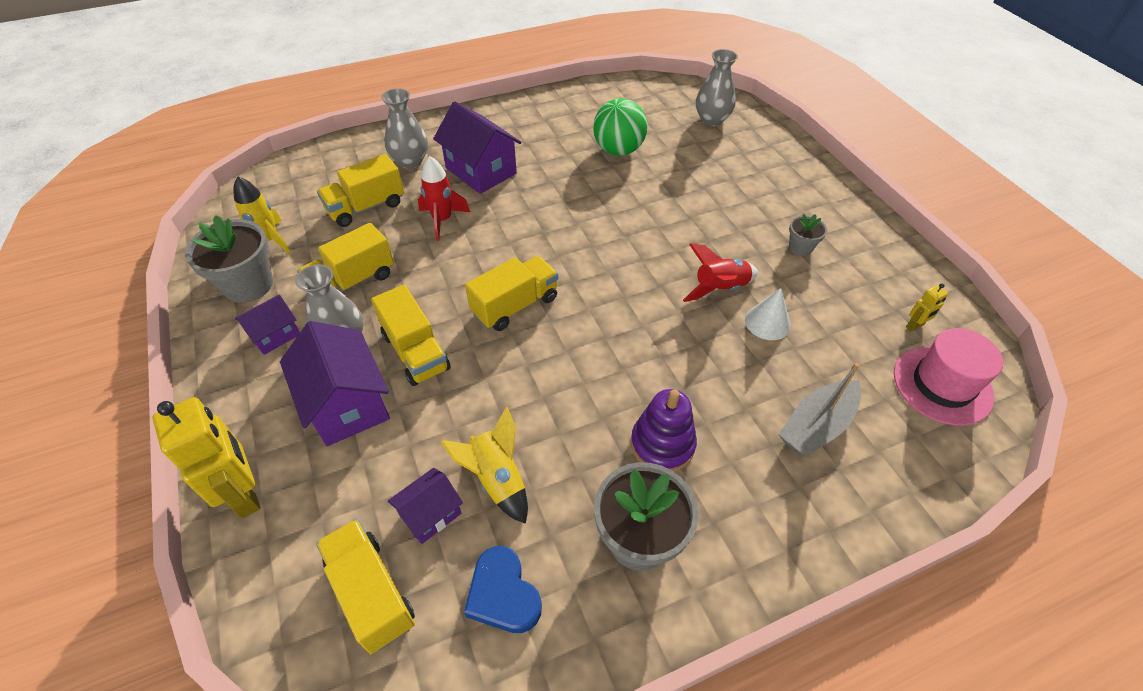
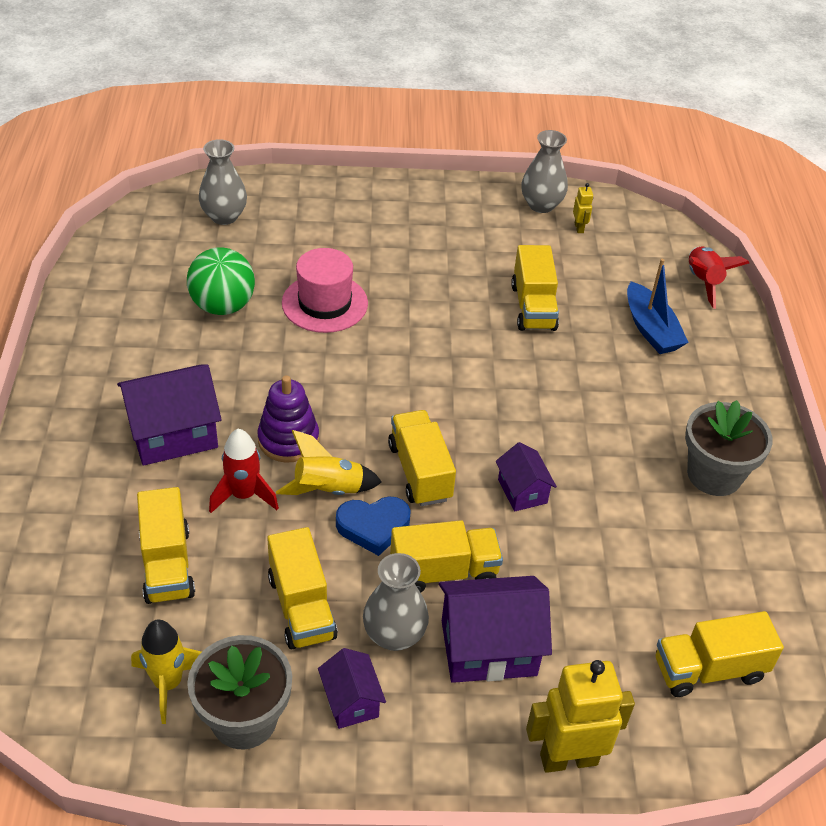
camera: 70 degrees left, 5 degrees down
grey vase [381,88,428,169] -> grey vase moved to [521,130,568,213]
purple house [388,468,463,544] -> purple house moved to [496,442,557,512]
yellow rocket [441,407,528,524] -> yellow rocket moved to [276,430,382,495]
blue heart [464,546,542,633] -> blue heart moved to [336,497,411,556]
purple stacking toy [631,389,697,472] -> purple stacking toy moved to [257,375,319,463]
red rocket [683,243,758,302] -> red rocket moved to [689,246,749,309]
white cone [745,288,791,340] -> yellow truck [511,245,559,331]
grey boat [778,362,861,457] -> blue boat [627,259,689,354]
grey flower pot [789,214,827,256] -> none
pink hat [894,328,1003,426] -> pink hat moved to [282,248,368,333]

